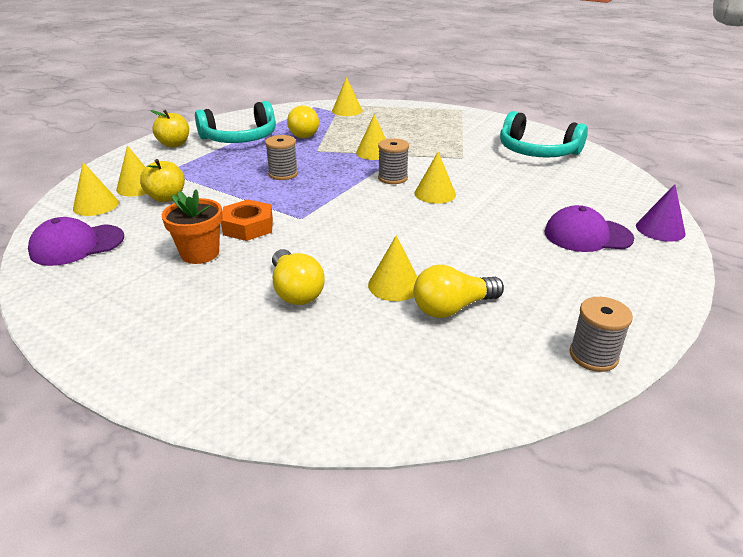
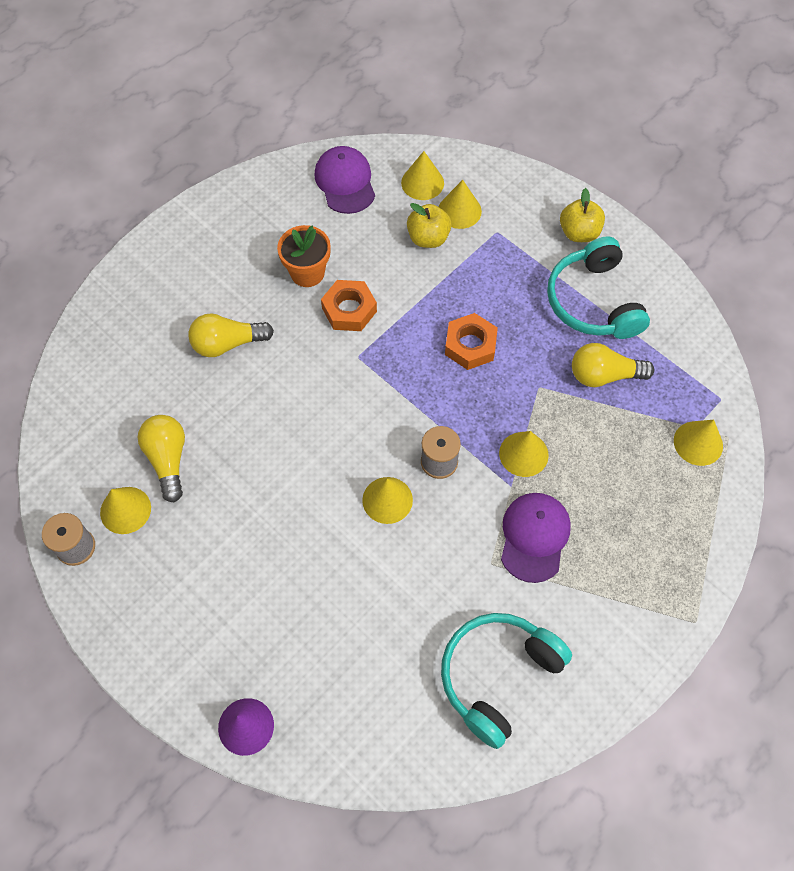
camera: 100 degrees right, 30 degrees up
grey spool [265,135,298,180] -> orange nut [445,313,498,370]
yellow cone [368,236,417,301] -> yellow cone moved to [100,487,151,534]
purple cap [544,205,634,252] -> purple cap moved to [501,493,571,583]

